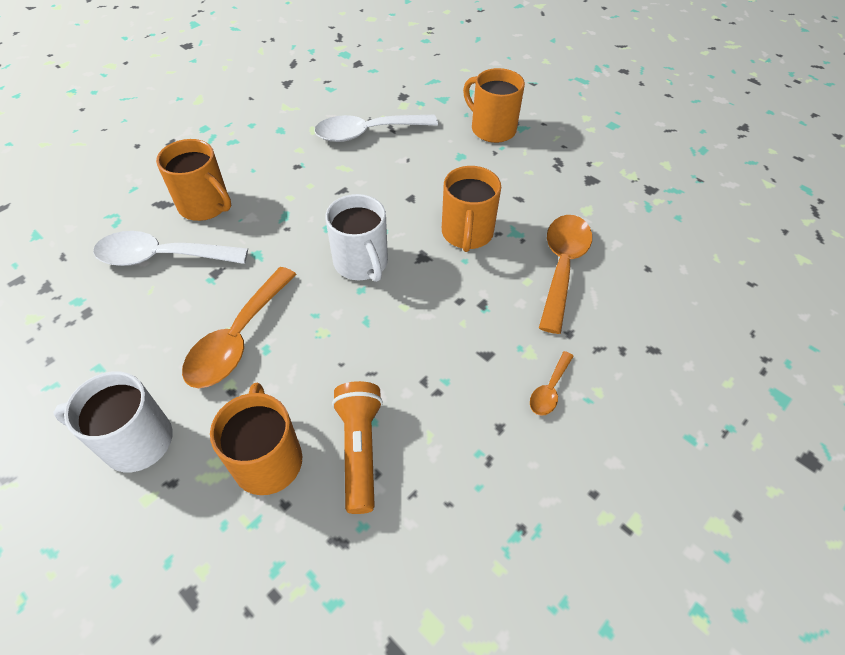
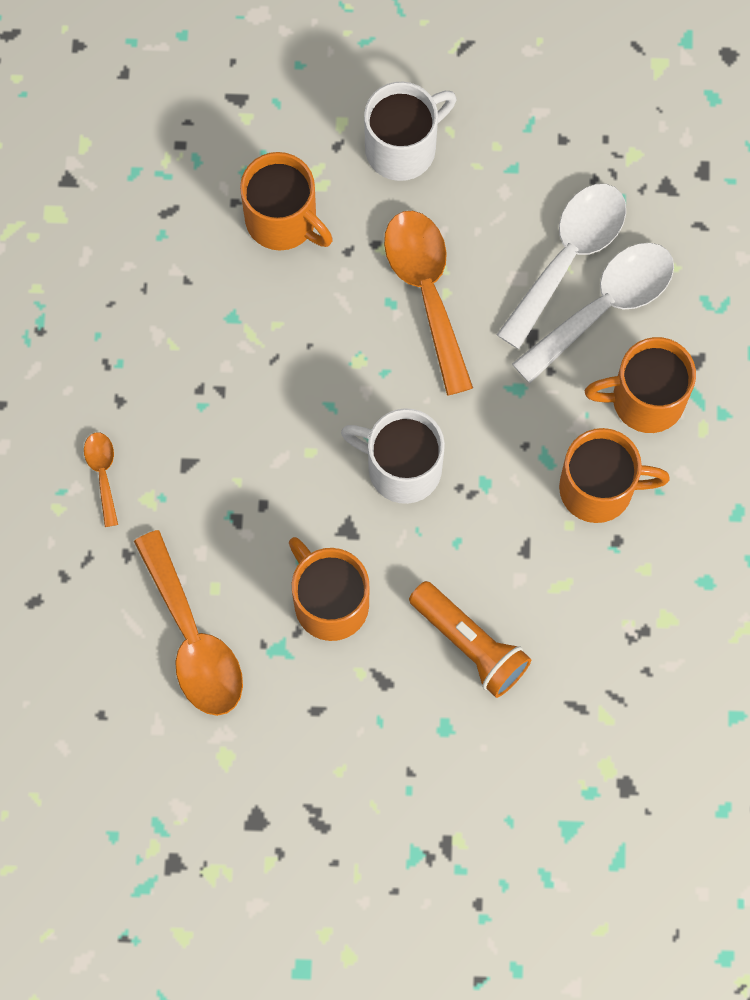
camera: 140 degrees right, 20 degrees up
white spoon [314,115,438,142] -> white spoon moved to [497,184,626,349]
orange flashlight [332,381,383,514] -> orange flashlight moved to [409,581,531,698]
orange mug [463,68,525,143] -> orange mug moved to [559,428,670,523]

